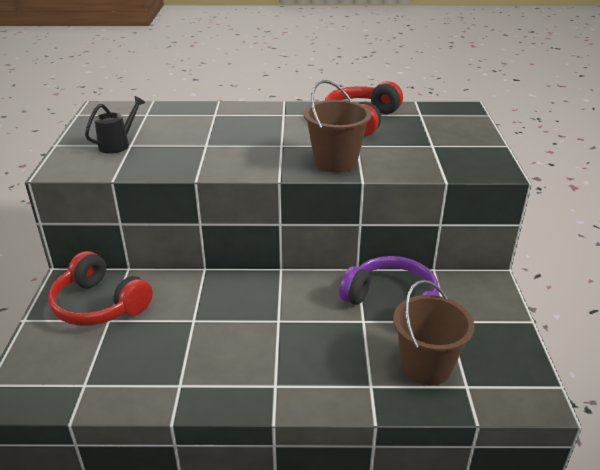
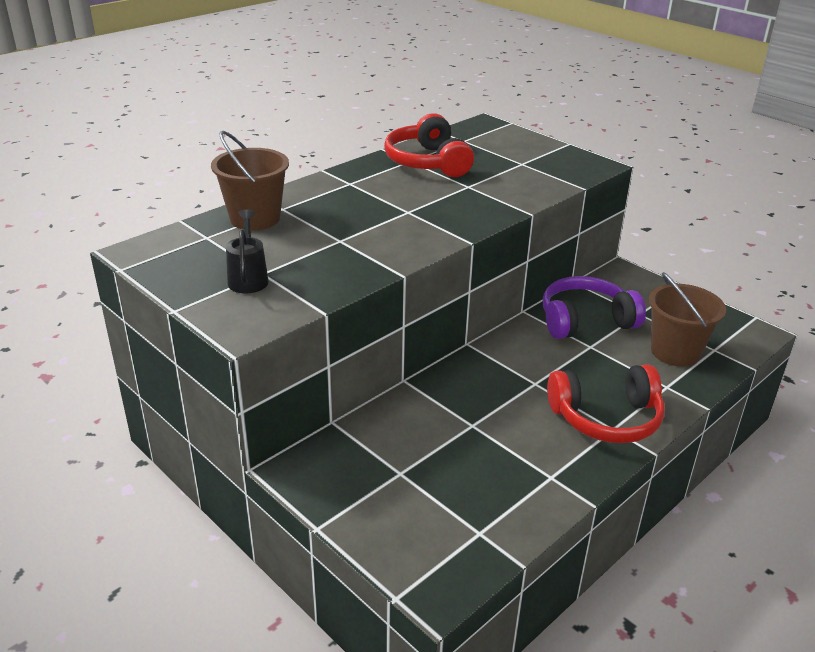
camera: 45 degrees left, 0 degrees up
red headphones [48,251,153,326] -> red headphones moved to [547,364,665,443]
brown bucket [304,80,372,172] -> brown bucket moved to [211,131,289,231]

